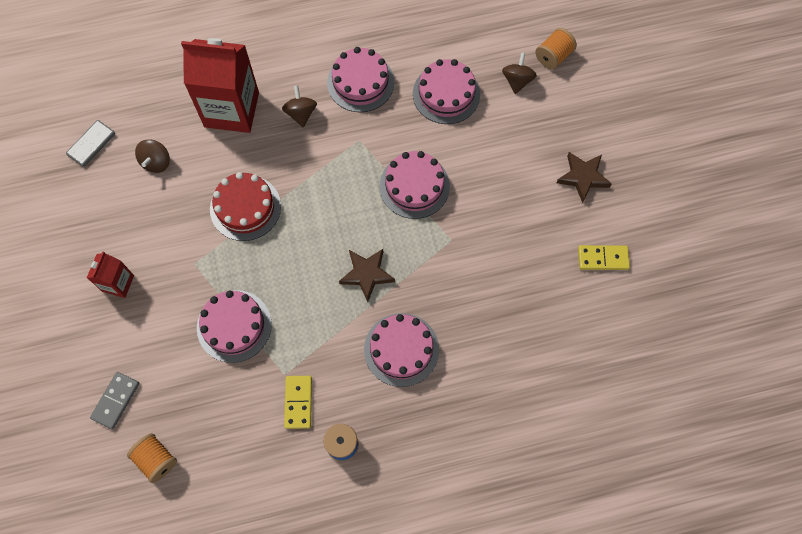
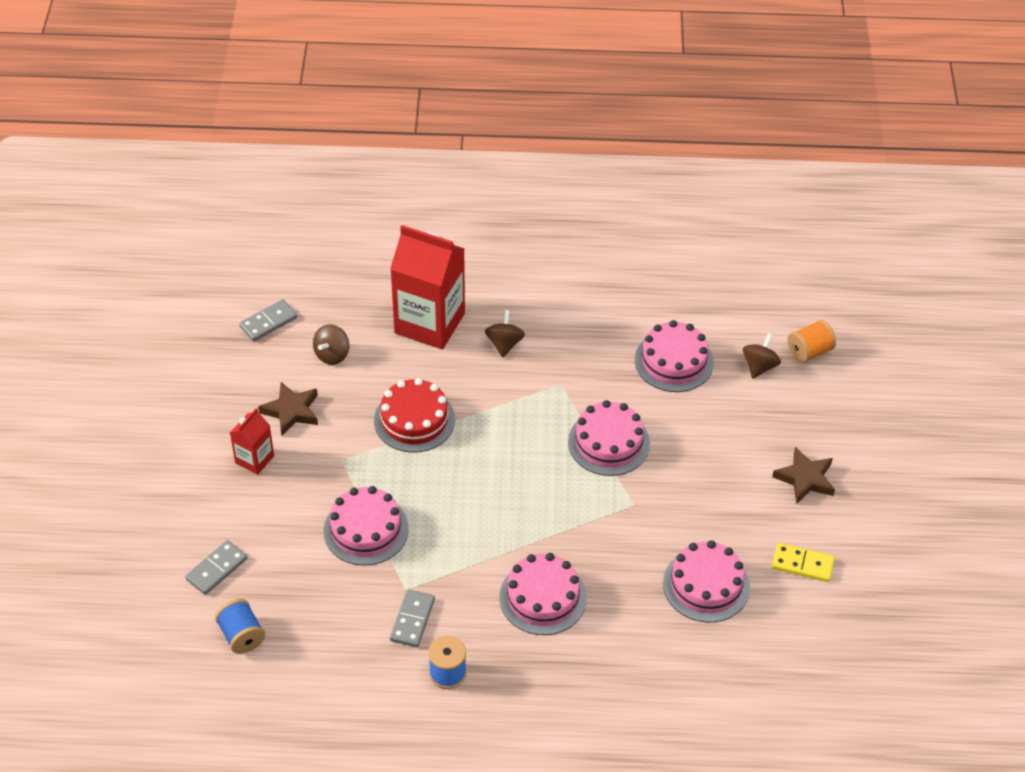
camera: 15 degrees right, 20 degrees down
orange spool [127,433,177,483] -> blue spool [215,599,265,654]
yellow domino [284,376,312,429] -> grey domino [390,589,435,647]
pink cake [327,47,394,112] -> pink cake moved to [663,540,750,622]
brown star [339,249,395,302] -> brown star moved to [258,382,318,436]

